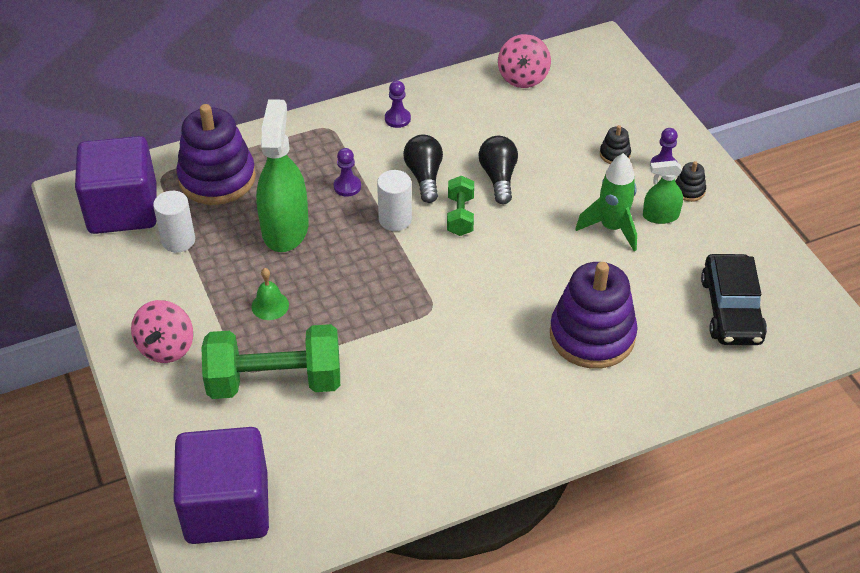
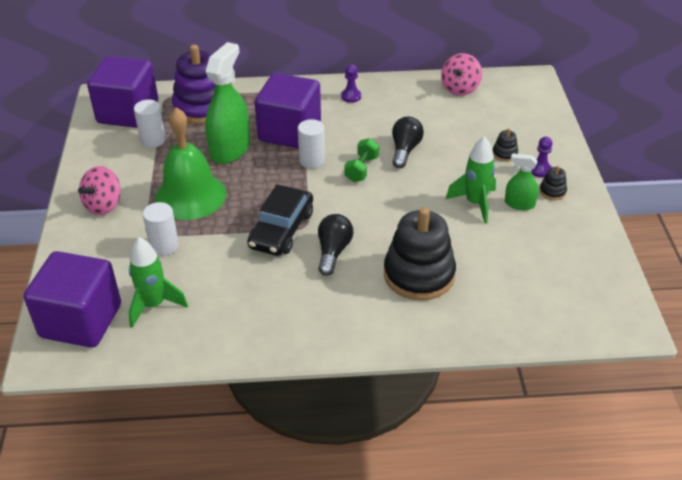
camera: 20 degrees right, 5 degrees down
green dumbbell [201,324,340,399] -> white cylinder [143,202,179,256]
green bell [251,268,289,320] -> green bell [155,107,226,220], size x2.46
purple pawn [334,148,361,197] -> purple cube [255,73,321,149]
black light bulb [403,135,443,203] -> black light bulb moved to [318,214,354,276]
purple stacking toy [550,262,638,369] -> black stacking toy [384,207,456,300]
black car [701,254,767,345] -> black car moved to [247,184,313,256]
none -> green rocket [129,237,188,328]

